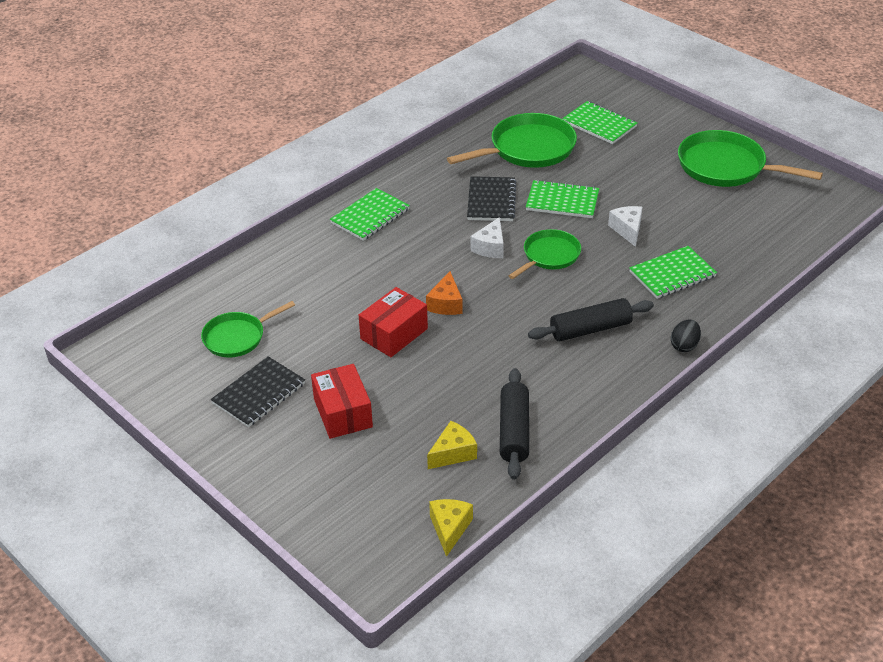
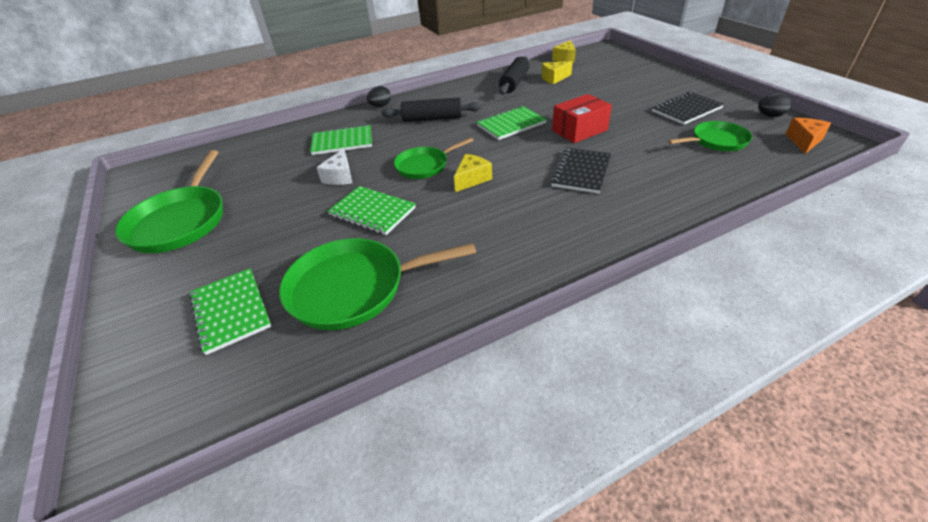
camera: 160 degrees left, 0 degrees up
red box [311,364,373,439] -> none
green notebook [330,188,410,241] -> green notebook moved to [477,106,547,140]
orange cheese [426,271,463,315] -> orange cheese moved to [786,118,831,154]
black notebook [467,176,516,221] -> black notebook moved to [550,148,611,194]
white cheese [470,217,504,258] -> yellow cheese [454,154,492,192]
green pan [678,130,823,187] -> green pan turned 45 degrees clockwise [115,150,223,253]
none -> black egg [758,93,791,117]

